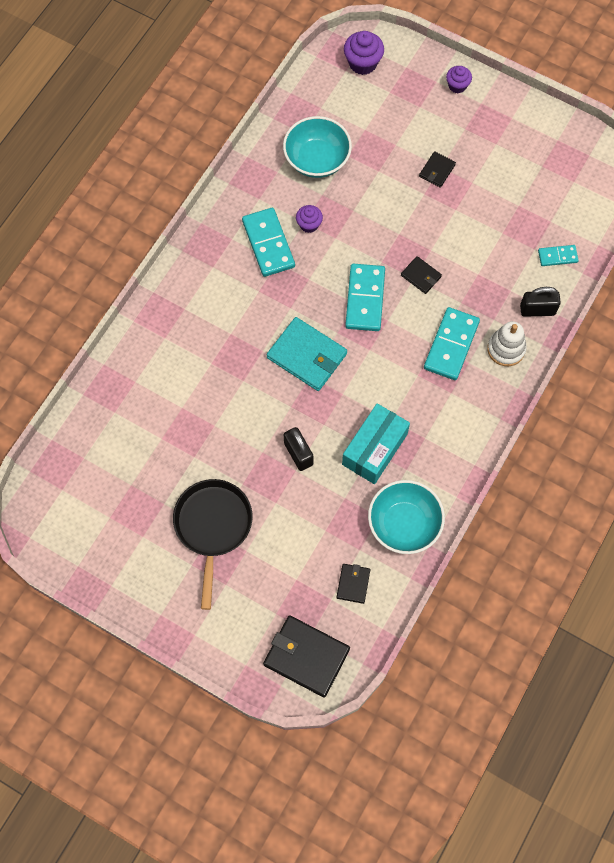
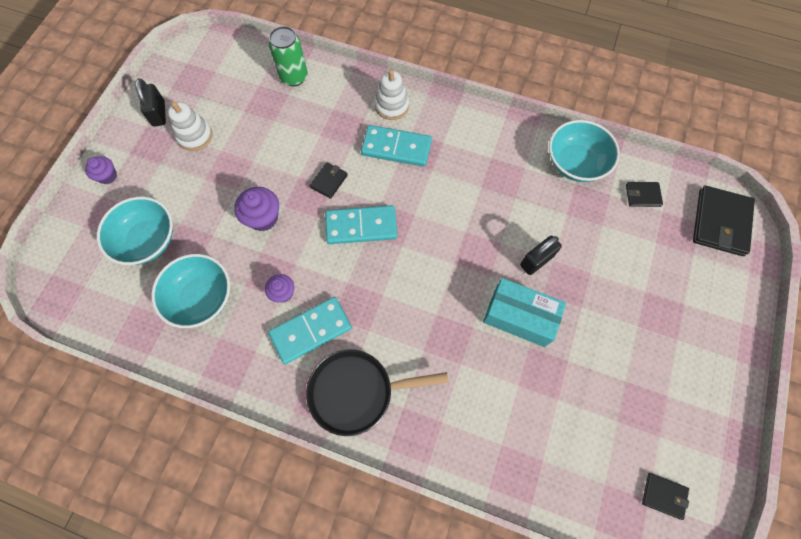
camera: 100 degrees left, 0 degrees up
black pan [173,479,253,610] -> black pan moved to [306,349,449,436]
turquoise wallet [267,317,347,391] -> none
turquoise box [342,403,410,484] -> turquoise box moved to [483,278,566,347]
purple cupcake [344,31,384,75] -> purple cupcake moved to [234,187,279,231]
black wallet [419,151,456,188] -> black wallet moved to [642,473,689,520]
black padlock [520,287,561,317] -> black padlock moved to [135,78,166,127]
turquoise domino [538,245,579,266] -> green can [269,26,308,86]
none -> turquoise bowl [97,197,173,265]
none -> white stacking toy [168,101,212,151]

